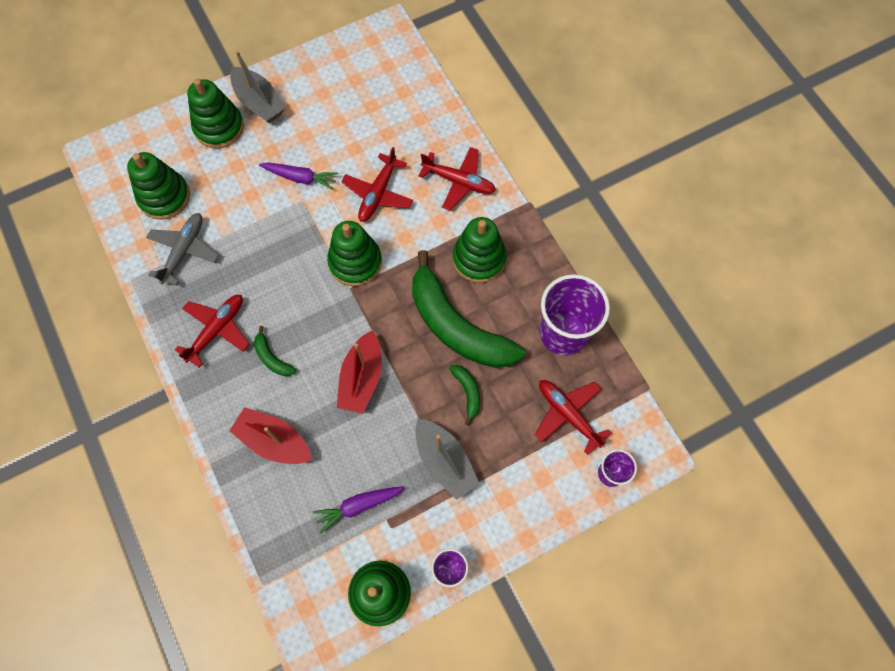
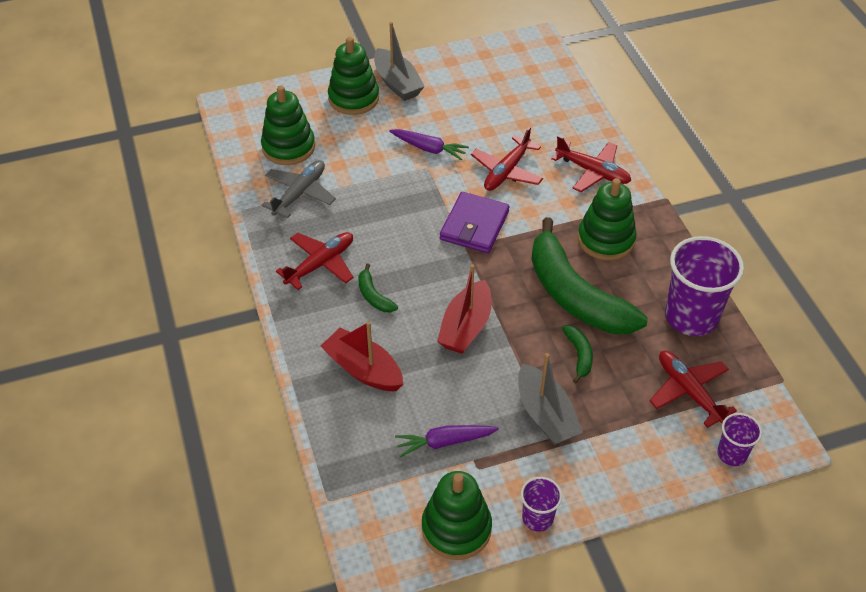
camera: 10 degrees right, 20 degrees down
green stacking toy [327,221,382,286] -> purple wallet [440,192,509,253]

